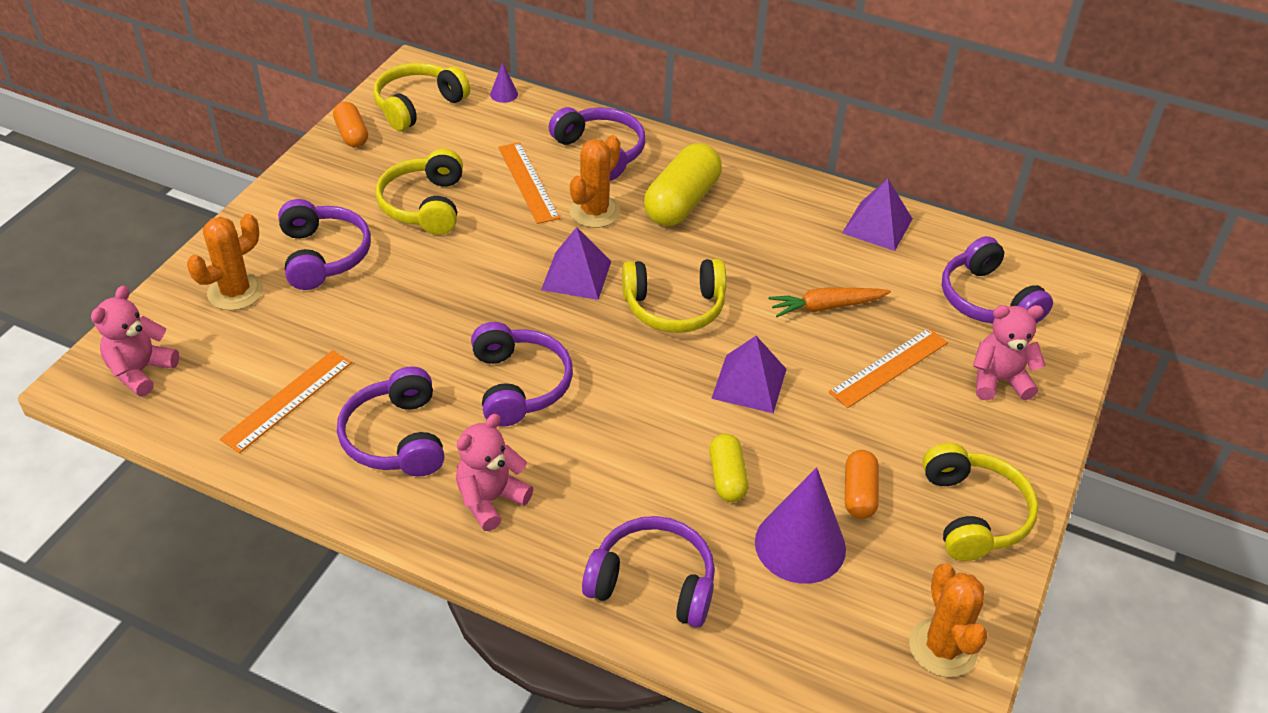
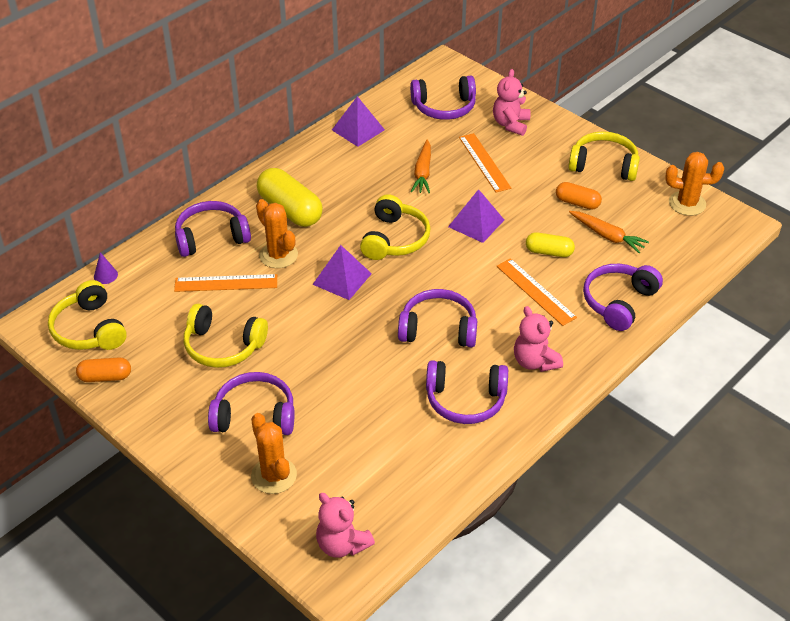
camera: 70 degrees left, 0 degrees up
orange ruler [220,350,352,453] -> orange ruler moved to [496,258,577,326]
purple cone [755,467,846,584] -> orange carrot [569,211,649,253]

